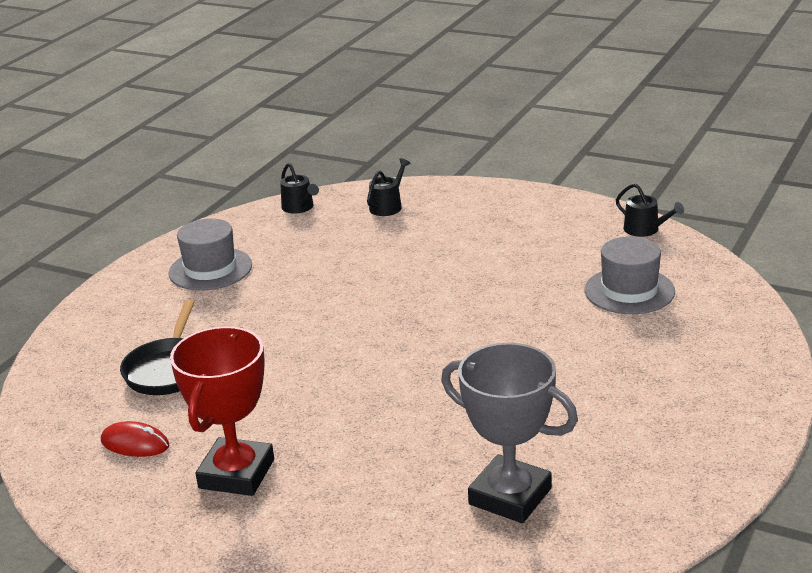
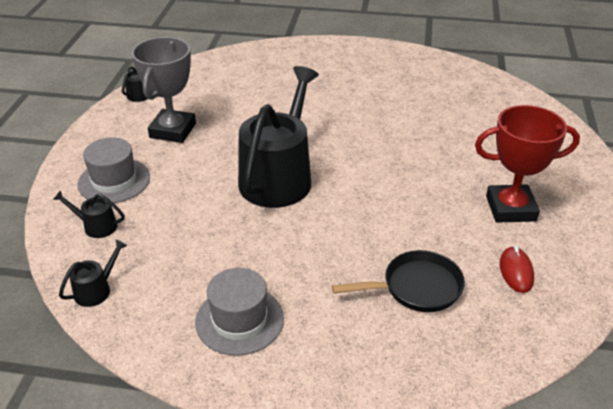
camera: 110 degrees left, 10 degrees up
grey trophy [441,343,578,523] -> grey trophy moved to [132,37,196,143]
grey hat [585,236,675,314] -> grey hat moved to [77,137,150,203]
none -> black watering can [238,66,319,208]

